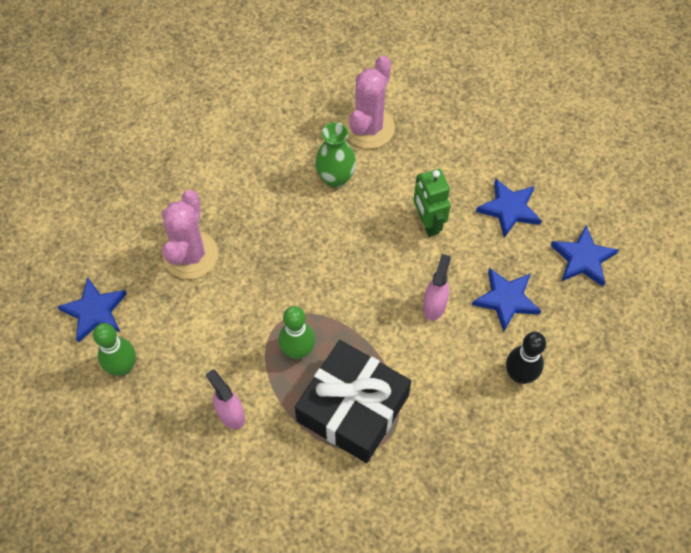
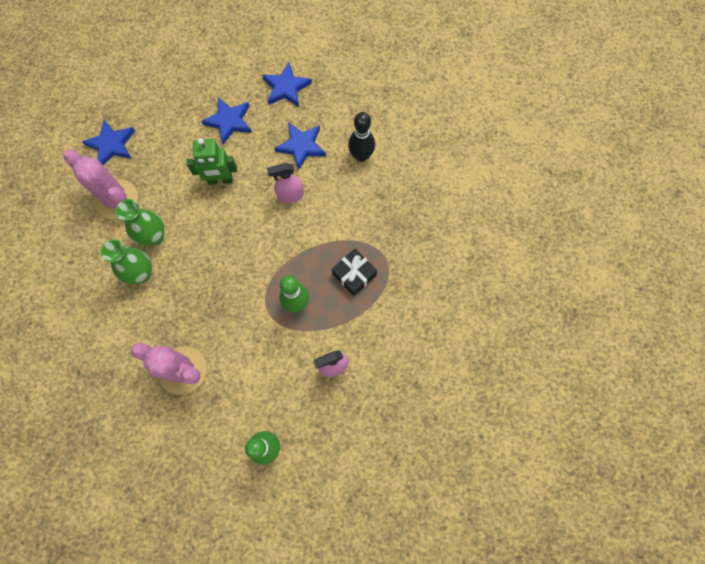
camera: 75 degrees left, 10 degrees up
blue star [57,277,127,343] -> blue star moved to [82,120,135,165]
black gift [295,340,411,463] -> black gift [332,248,377,296], size x0.50
pink spray bottle [423,254,451,321] -> pink spray bottle turned 45 degrees counterclockwise [267,163,304,203]
none -> green vase [101,239,152,284]

